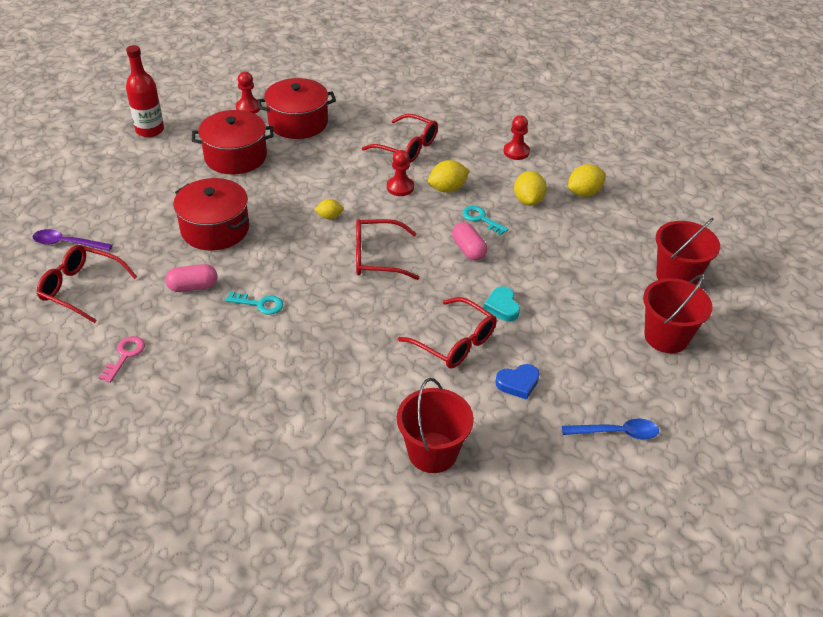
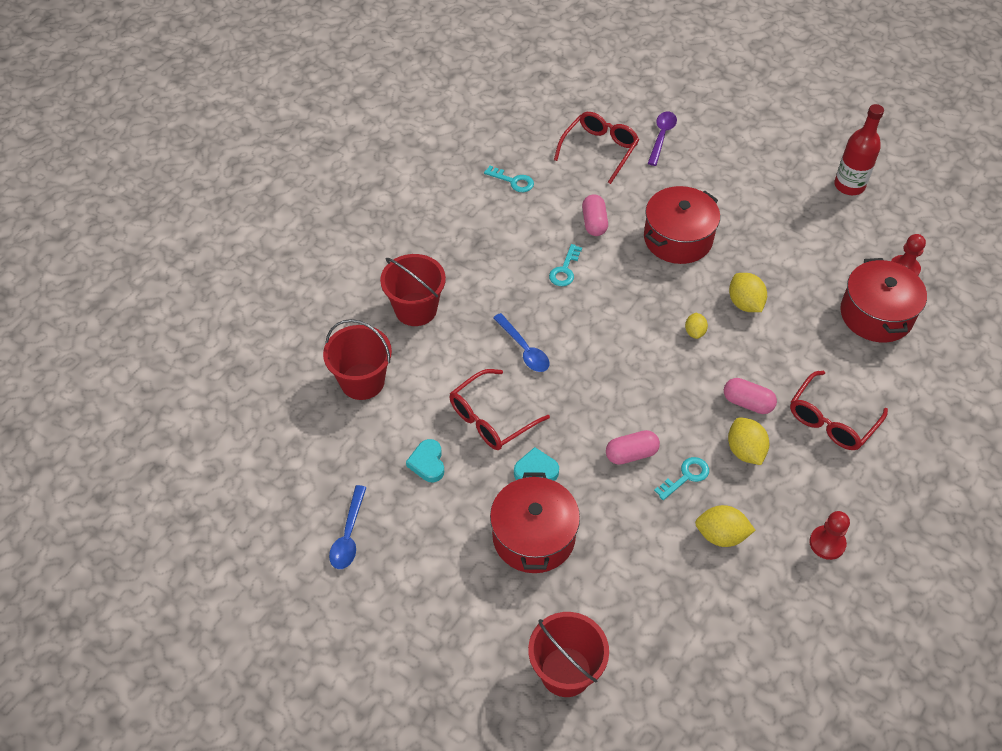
camera: 100 degrees right, 10 degrees up
pink key [99,336,145,383] -> turquoise key [484,166,534,192]
red pot [192,110,274,174] -> red pot moved to [490,472,580,573]
red glasses [356,219,419,280] -> none
red pawn [387,150,414,196] -> pink capsule [724,378,777,414]
blue heart [495,364,540,400] -> turquoise heart [406,439,444,482]
yellow lemon [568,164,605,197] -> yellow lemon moved to [729,273,767,312]
red bucket [643,275,713,353] -> red bucket moved to [380,254,446,326]
none -> blue spoon [493,313,550,372]

